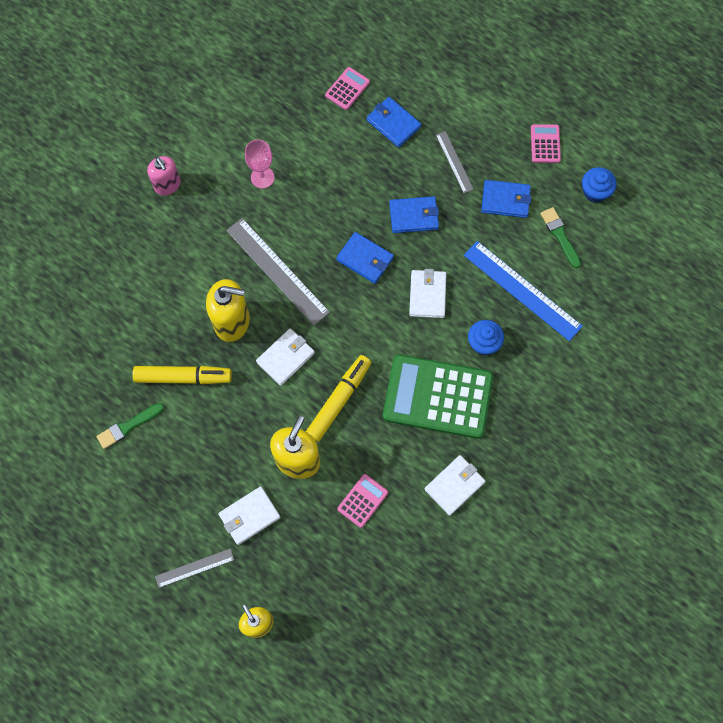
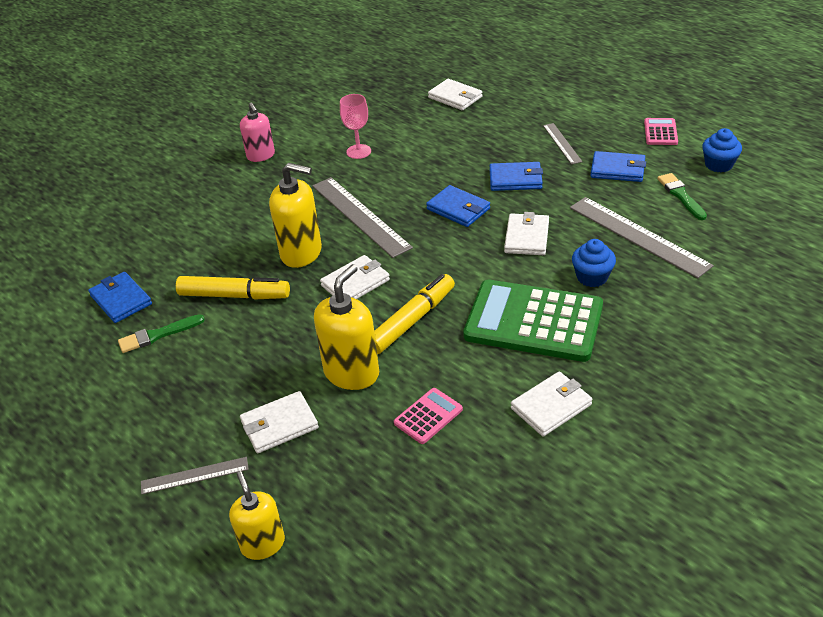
camera: 10 degrees right, 30 degrees down
pink calculator [325,67,370,110] -> white wallet [428,79,483,110]
blue wallet [367,97,421,147] -> blue wallet moved to [88,272,152,323]
blue ruler [464,241,583,341] -> grey ruler [570,197,714,278]

